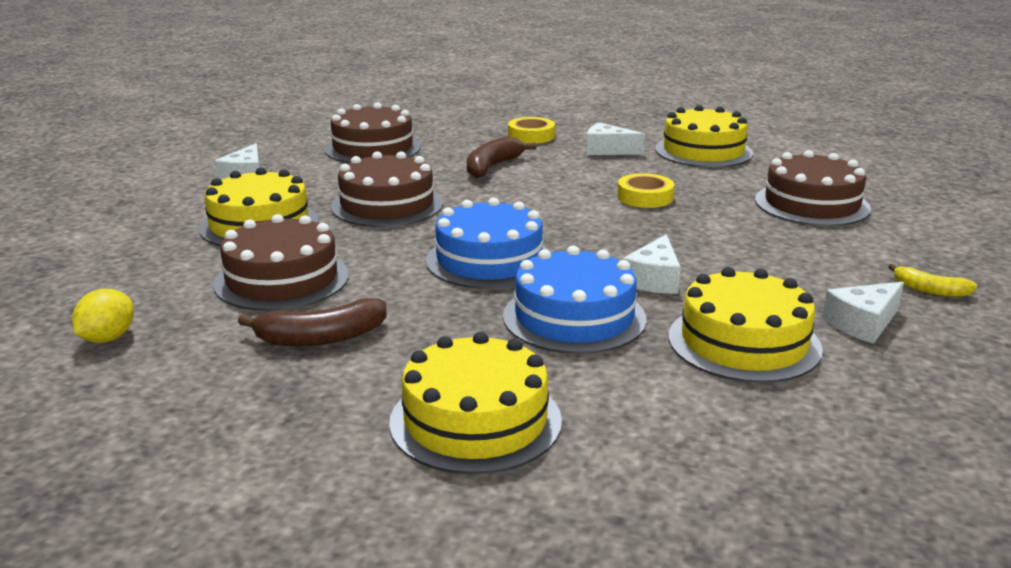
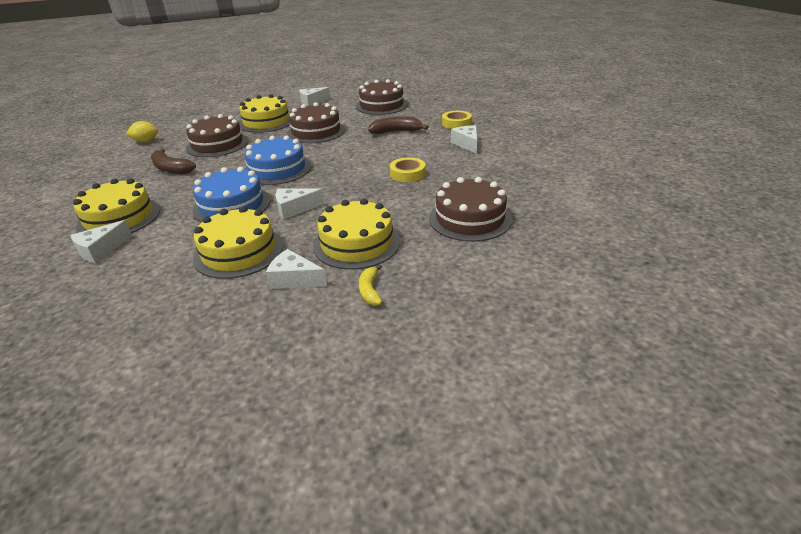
camera: 55 degrees right, 10 degrees up
yellow cake [655,105,753,168] -> yellow cake moved to [313,198,400,270]
none -> white cheese [70,220,132,263]

